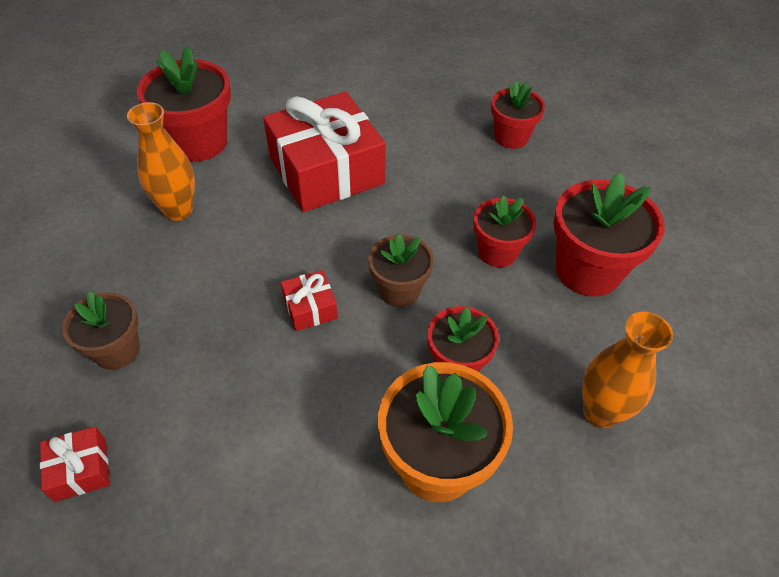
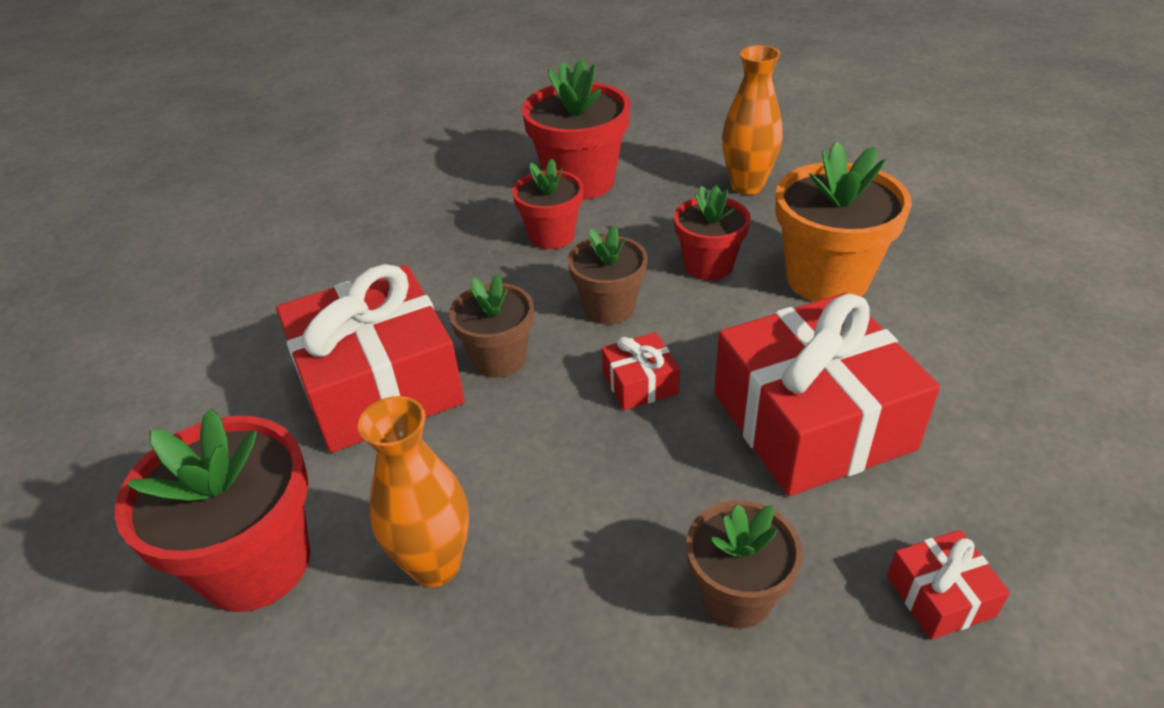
camera: 85 degrees left, 10 degrees down
red flower pot [491,80,545,149] -> none
none -> brown flower pot [449,274,534,378]
none -> red gift [714,293,940,496]

